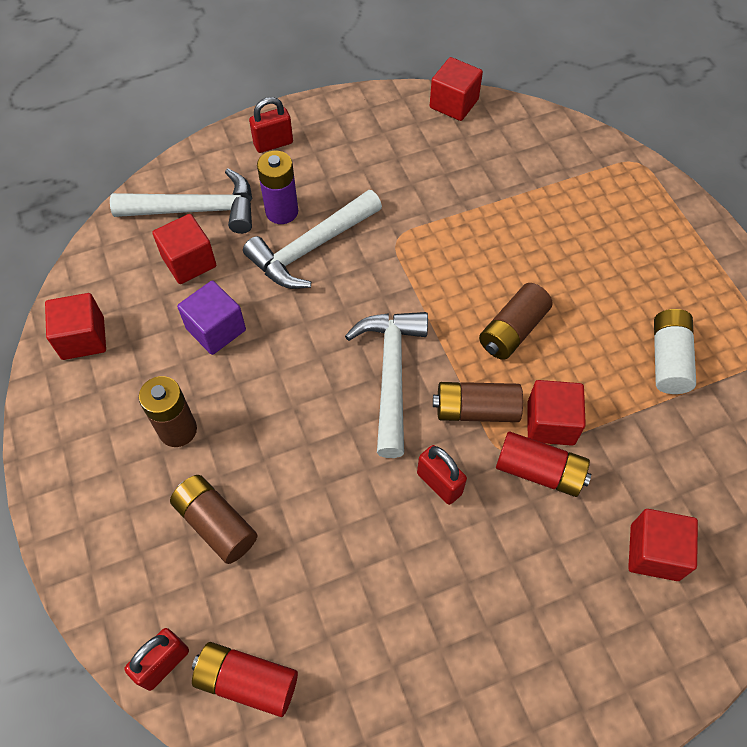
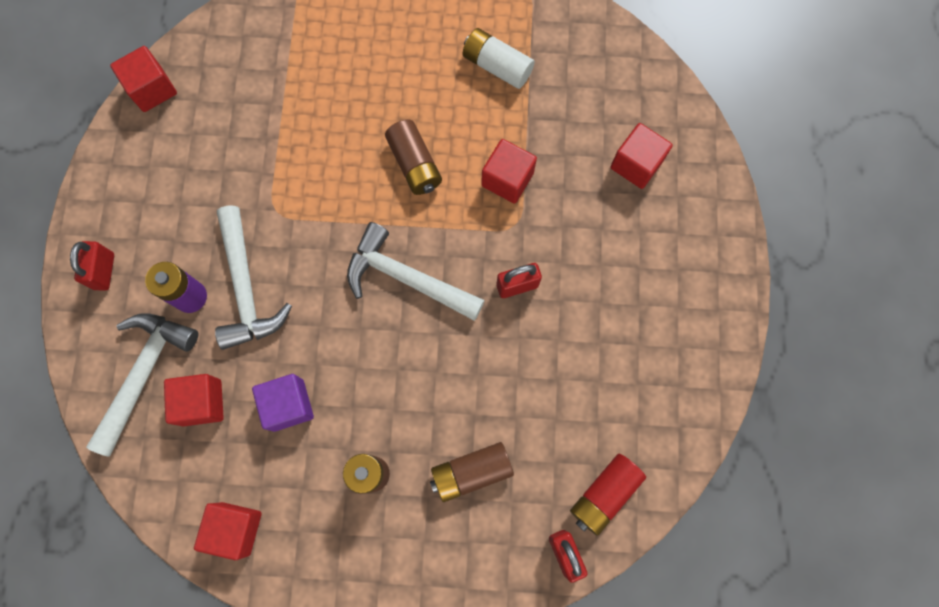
camera: 65 degrees left, 15 degrees up
brown battery [433,382,523,422] -> none
red battery [496,431,591,497] -> none

